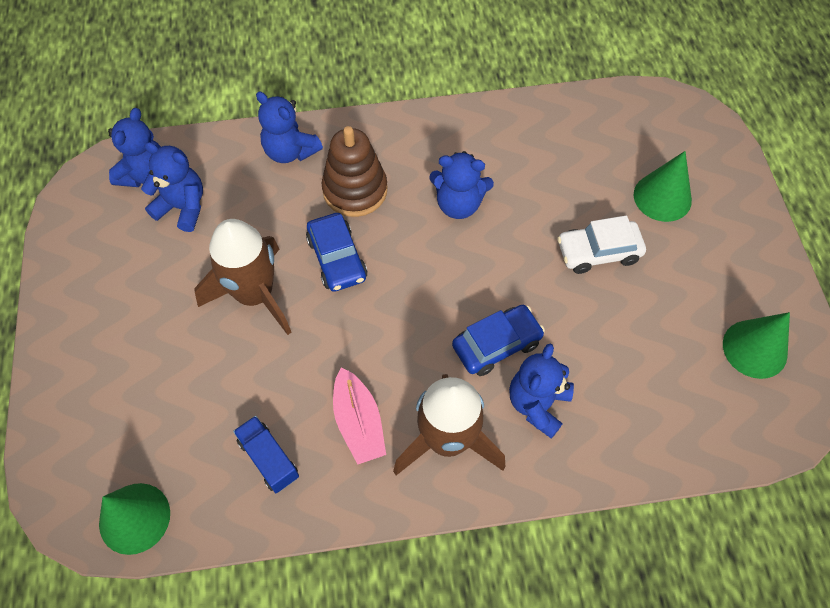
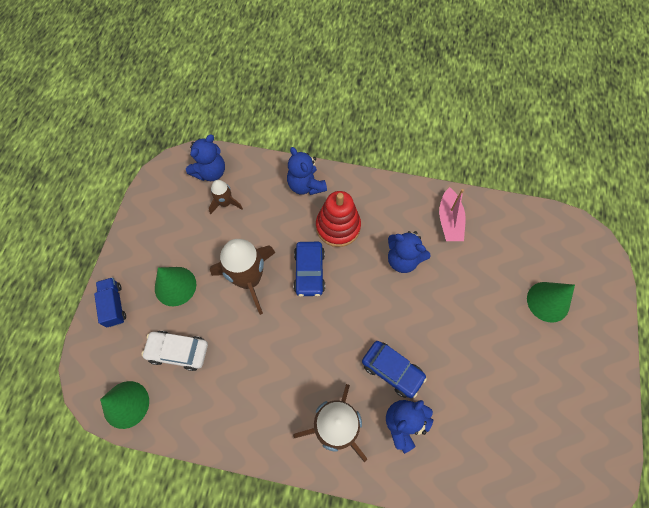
camera: 20 degrees right, 5 degrees up
blue teddy bear [141,142,203,232] -> brown rocket [209,180,243,214]
blue truck [233,416,299,493] -> blue truck moved to [94,277,126,328]
brown stacking toy [322,126,387,217] -> red stacking toy [316,191,361,247]
pink boat [333,367,386,464] -> pink boat moved to [439,187,466,241]
blue car [452,305,545,376] -> blue car turned 45 degrees clockwise [362,341,427,398]
white car [557,216,646,274] -> white car moved to [141,331,208,371]
green cone [723,312,790,379] -> green cone moved to [155,267,196,306]

